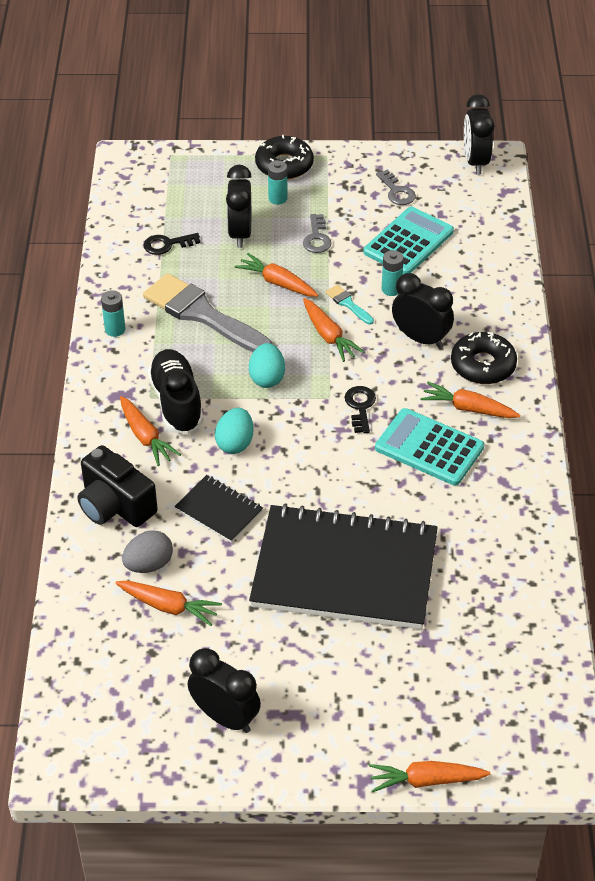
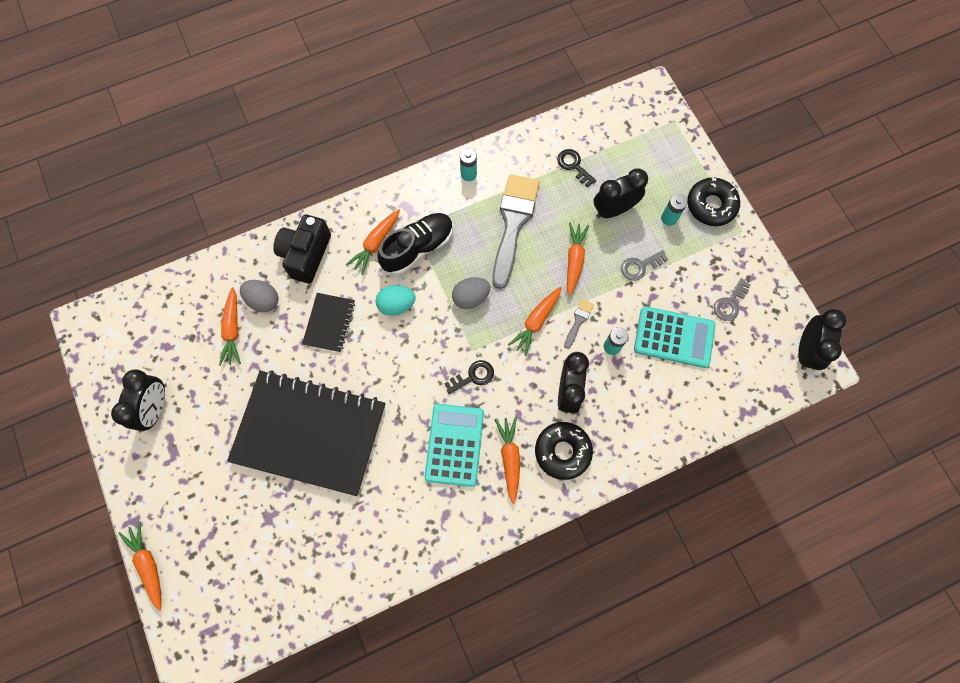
camera: 65 degrees right, 25 degrees up
turquoise egg [249,343,285,388] -> grey egg [452,277,490,309]
black notebook [249,503,438,630] -> black notebook turned 60 degrees counterclockwise [227,370,385,496]
turquoise brush [325,285,374,325] -> grey brush [564,299,594,349]
black clock [464,94,494,175] -> black clock turned 135 degrees clockwise [798,309,846,370]

